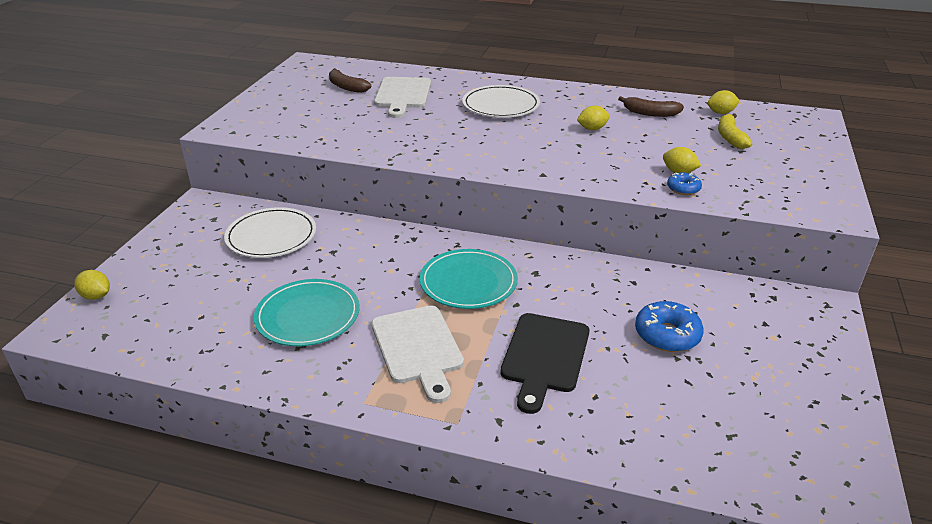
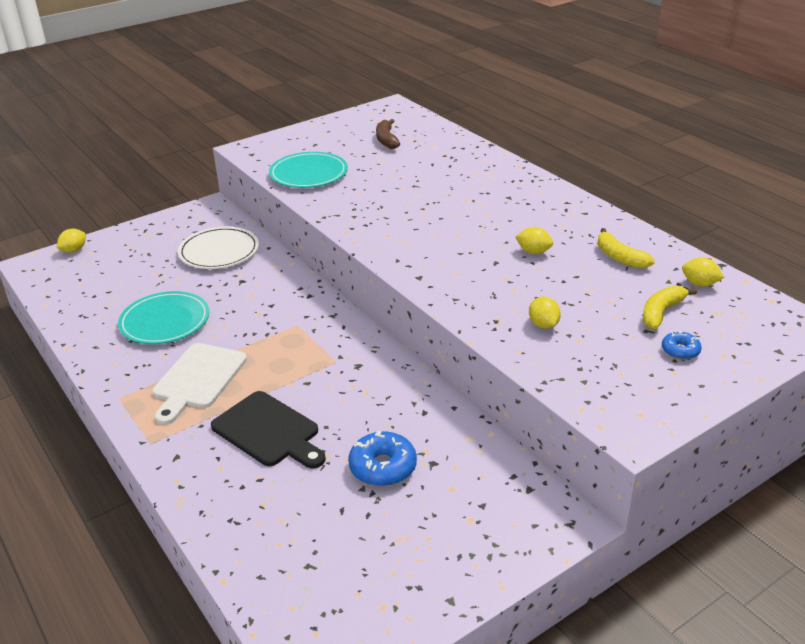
camera: 40 degrees right, 0 degrees up
yellow lemon [74,270,110,300] -> yellow lemon turned 60 degrees clockwise [57,229,86,253]
white cutting board [374,77,431,118] -> none
turquoise plate [420,249,518,309] -> turquoise plate moved to [269,152,348,188]
white plate [462,85,540,118] -> none
black cutting board [500,313,589,414] -> black cutting board turned 105 degrees counterclockwise [211,391,326,469]
brown banana [618,96,684,117] -> yellow banana [597,228,655,268]
blue donut [667,173,702,195] -> blue donut moved to [662,331,702,360]

